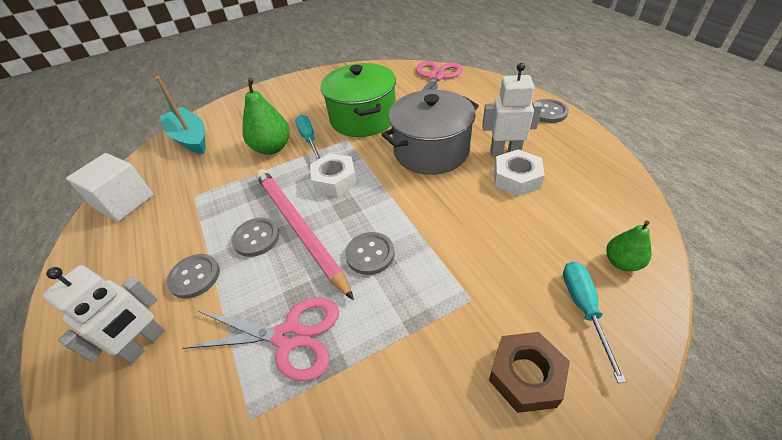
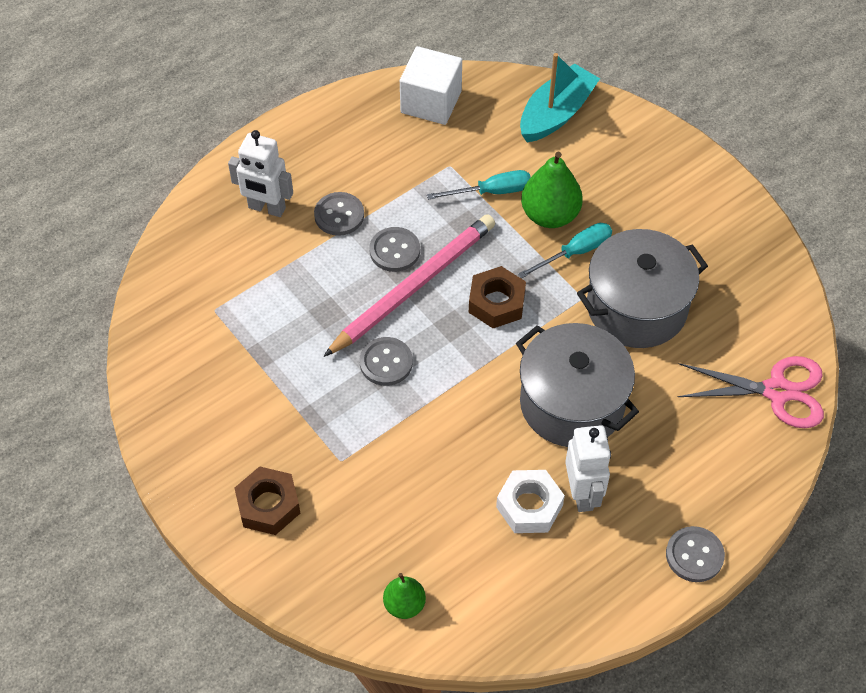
camera: 75 degrees right, 10 degrees up
pink scissors [183,297,339,381] -> none
white nut [310,153,357,197] -> brown nut [469,266,526,328]
green pot [320,63,396,137] -> grey pot [577,229,708,348]
turquoise screwdriver [563,261,627,383] -> turquoise screwdriver moved to [427,170,531,200]

